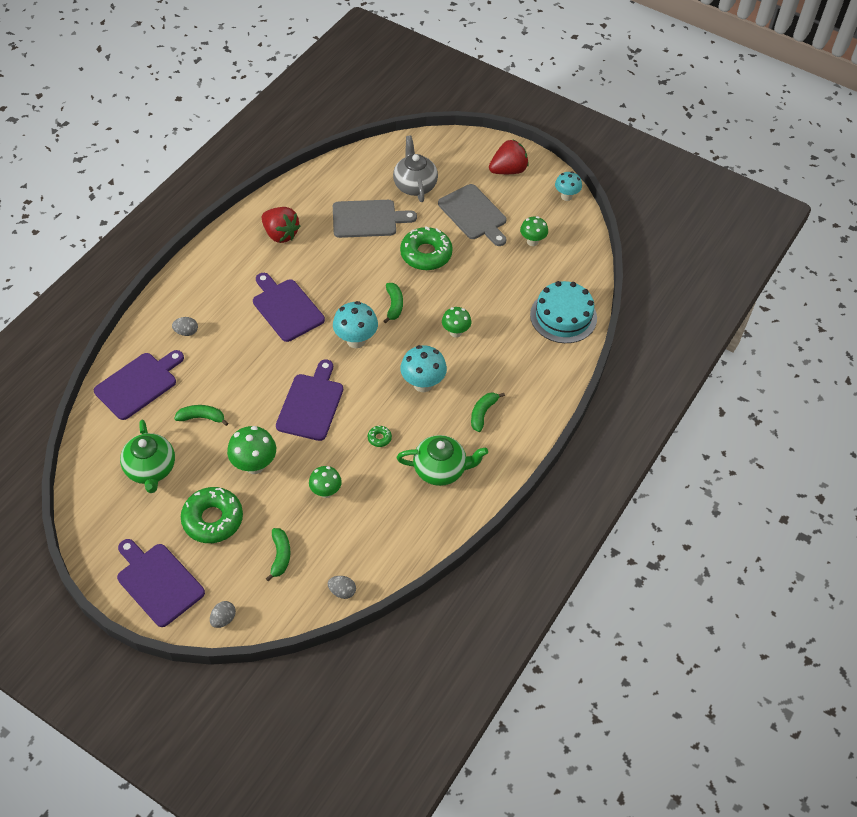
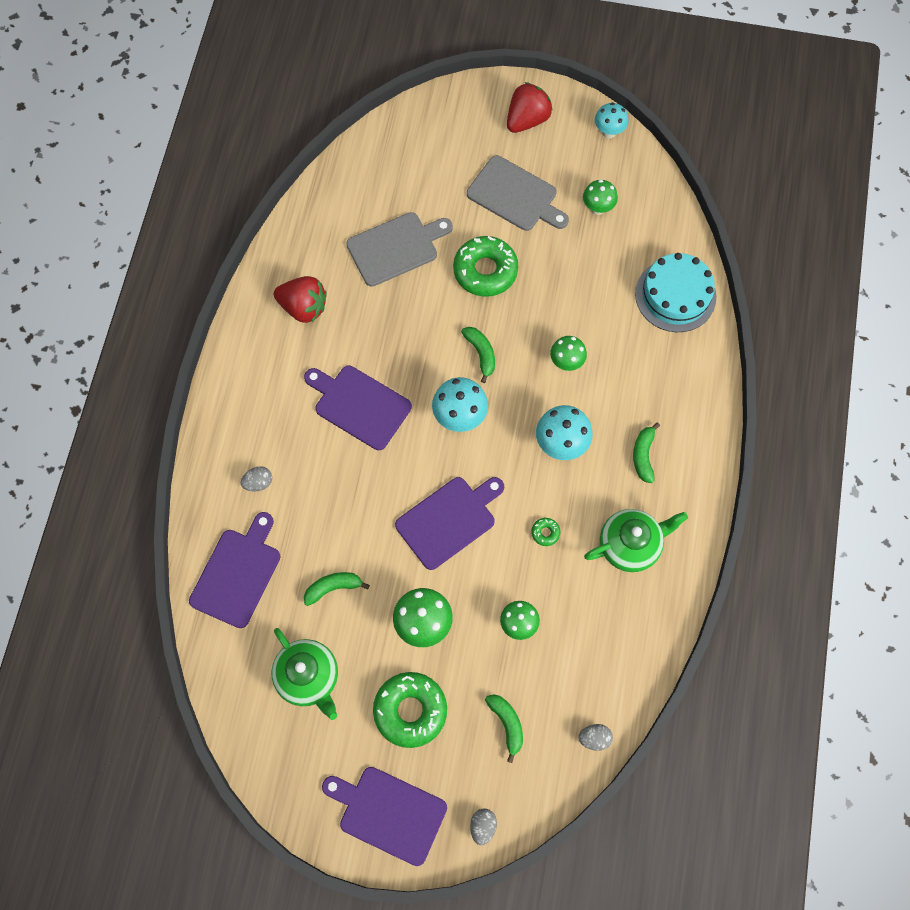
camera: 20 degrees left, 15 degrees up
purple cutting board [276,359,343,441] -> purple cutting board turned 60 degrees clockwise [395,477,504,570]
grey teapot [393,135,438,202] -> none

